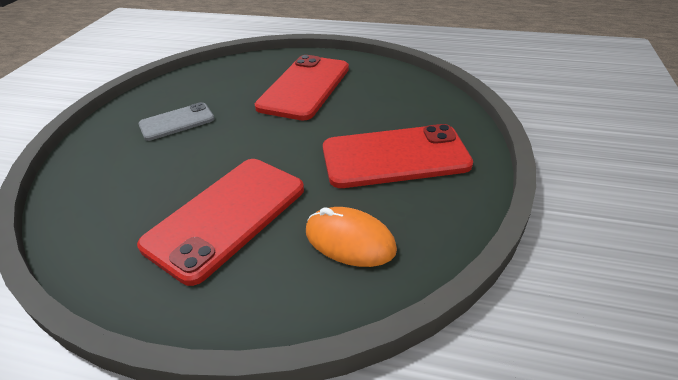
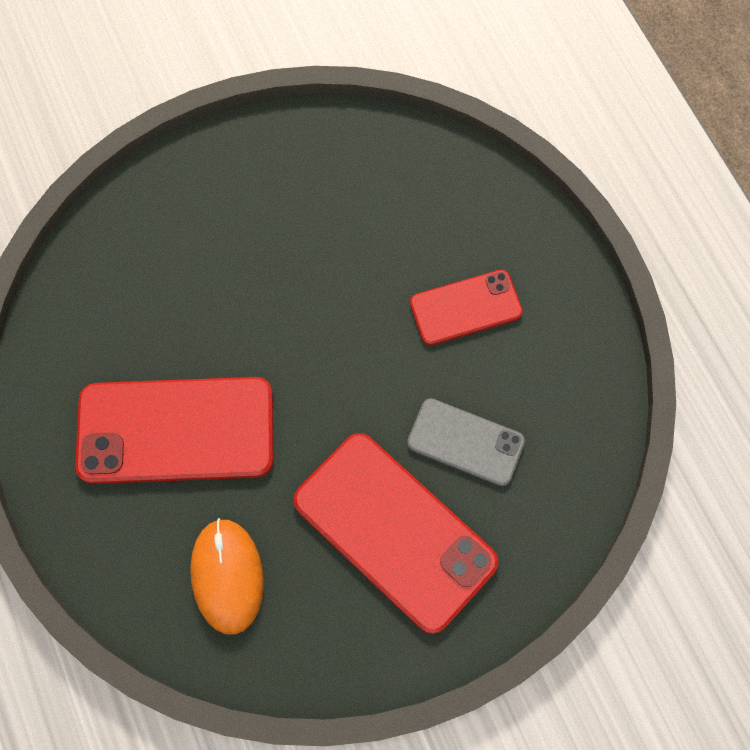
camera: 50 degrees right, 30 degrees up
grey phone [138,102,214,141] -> grey phone moved to [407,398,525,486]
red phone [255,55,349,120] -> red phone [410,270,523,345], size x0.56

